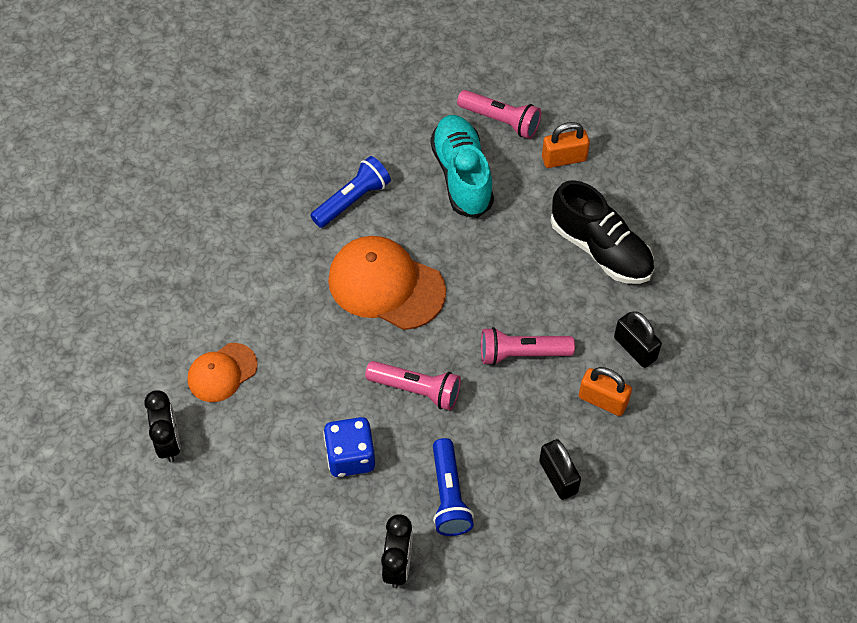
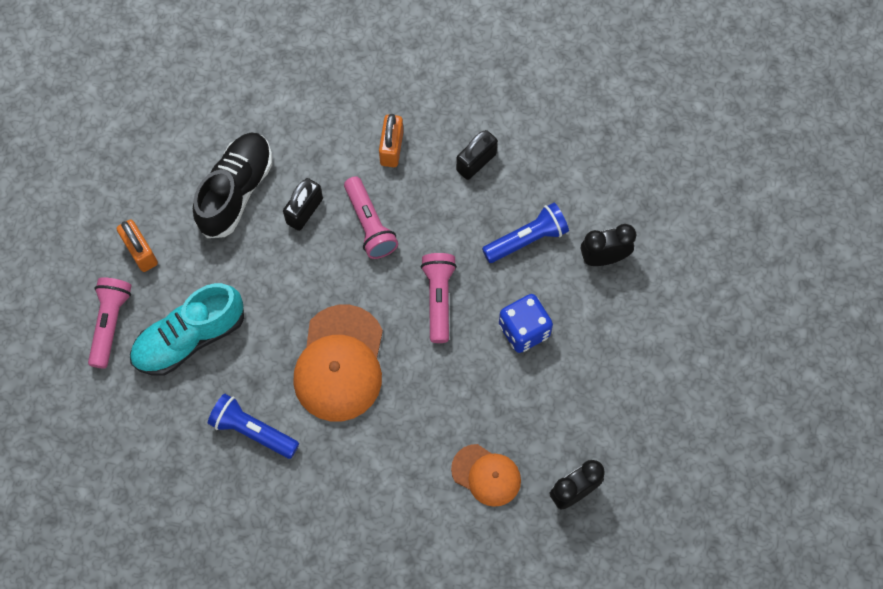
camera: 110 degrees left, 10 degrees up
black padlock [614,311,662,368] -> black padlock moved to [283,178,323,231]

